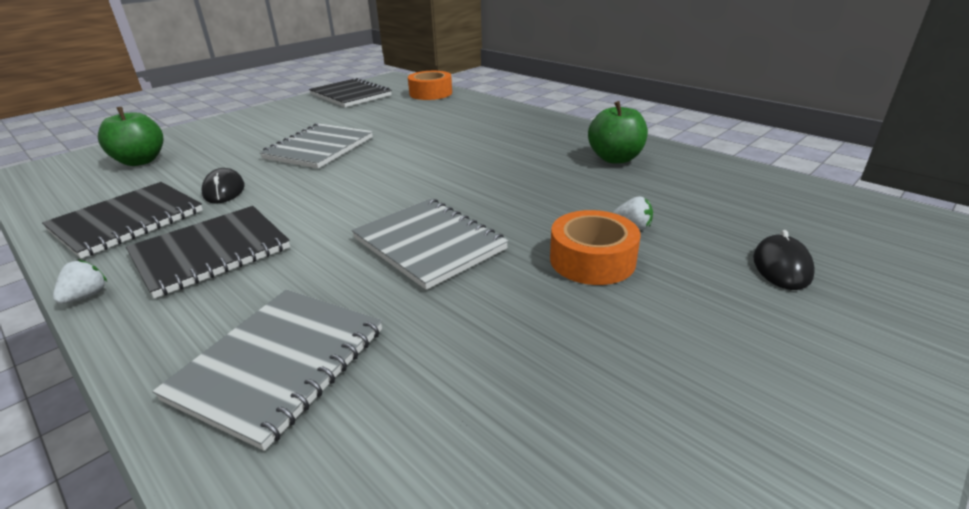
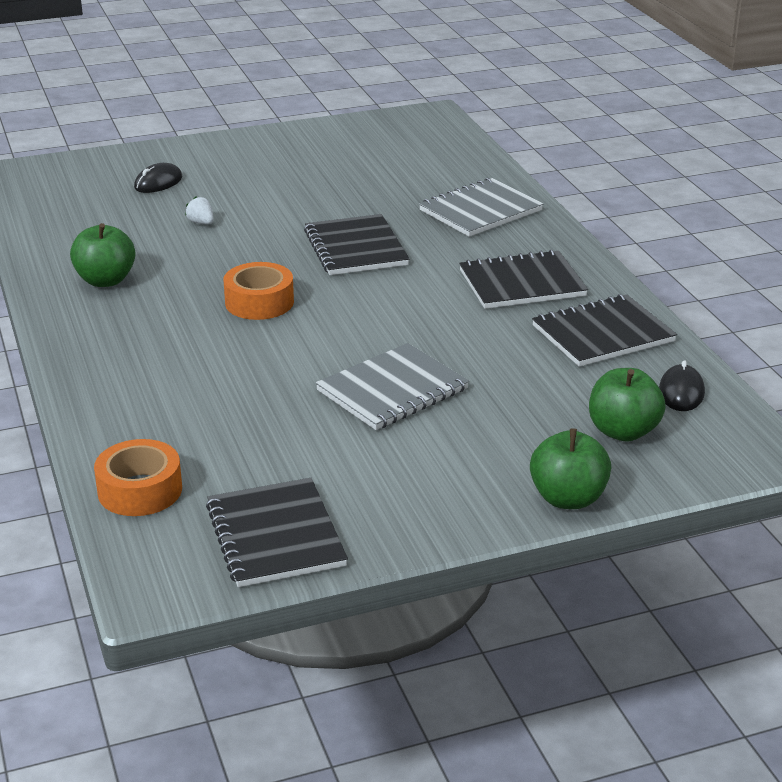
camera: 155 degrees left, 0 degrees up
white strawberry [53,259,107,304] -> none
black mouse [201,168,244,204] -> black mouse moved to [659,360,705,411]
grey notebook [352,199,509,290] -> black notebook [304,214,409,275]
orange tape [550,210,640,285] -> orange tape moved to [224,262,294,320]
none -> green apple [530,428,611,509]

